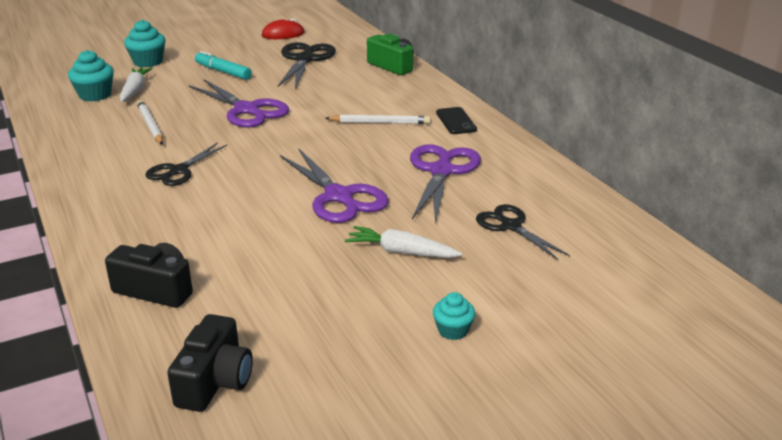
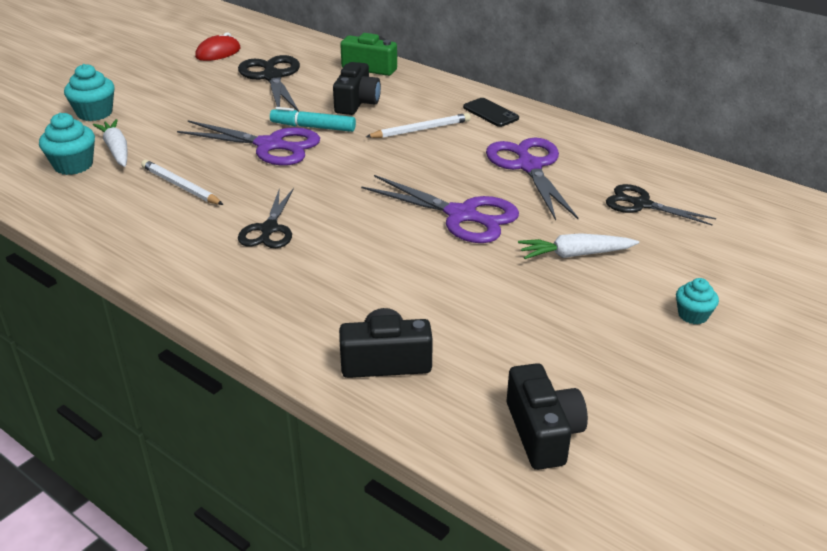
camera: 25 degrees left, 5 degrees up
turquoise marker [195,51,252,80] -> turquoise marker moved to [270,107,356,132]
none -> black camera [333,62,381,115]

